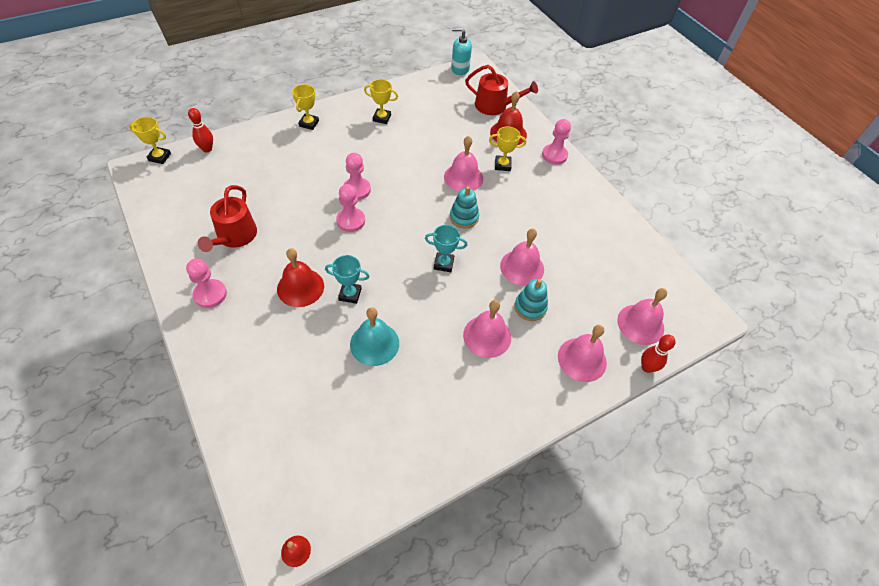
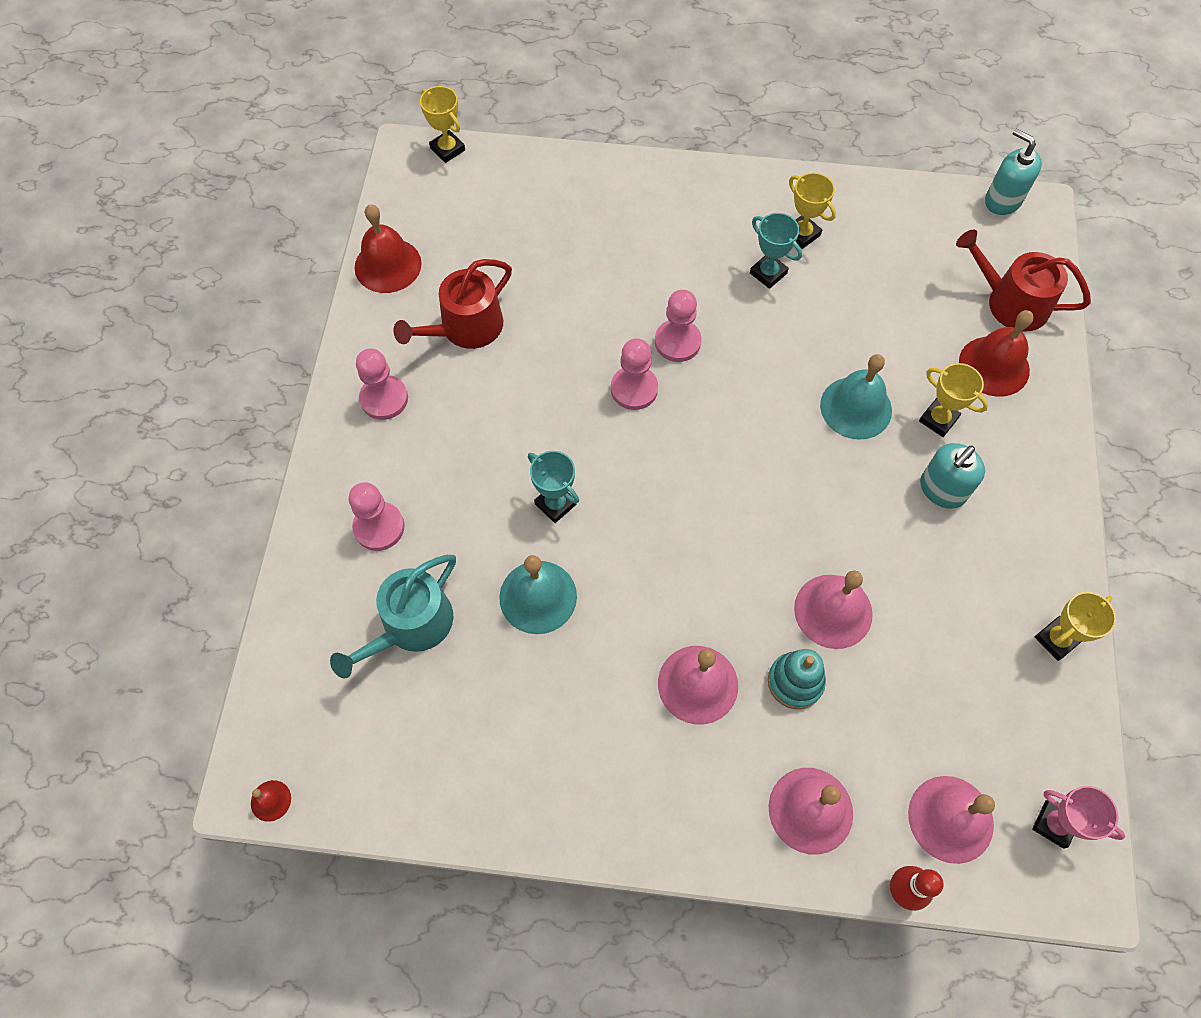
camera: 40 degrees right, 10 degrees up
red bowling pin [188,108,213,152] -> none
red bell [277,248,324,307] -> red bell moved to [354,204,422,293]
yellow trophy [292,84,319,130] -> yellow trophy moved to [1035,592,1116,661]
turquoise trophy [425,225,467,272] -> turquoise trophy moved to [750,213,802,289]
pink bell [444,136,483,191] -> turquoise bell [820,354,892,440]
turquoise stacking toy [450,186,479,228] -> none
red watering can [465,65,538,115] -> red watering can turned 150 degrees clockwise [956,230,1091,332]
pink pawn [542,119,571,164] -> pink pawn moved to [349,482,404,551]
none -> turquoise watering can [330,555,456,678]
none -> turquoise soap dispenser [920,443,985,509]
none -> pink trophy [1032,786,1125,849]

